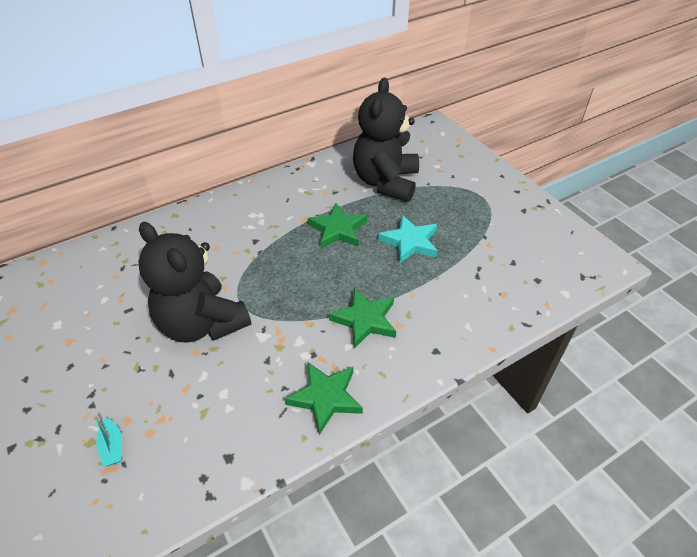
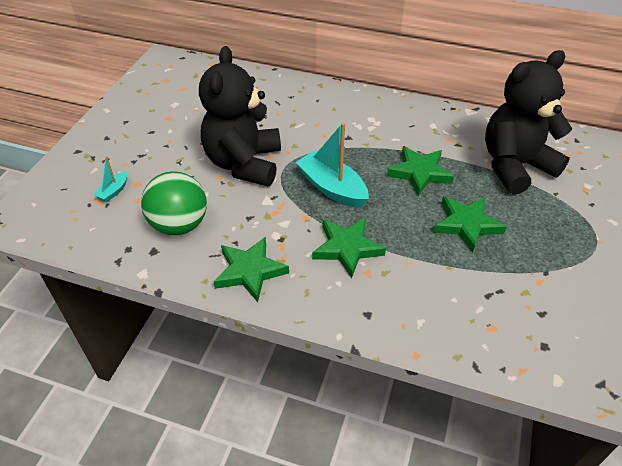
camera: 50 degrees right, 0 degrees up
turquoise star [378,215,438,264] -> green star [433,196,506,253]
none -> green ball [141,171,207,235]
none -> turquoise boat [296,123,369,208]

